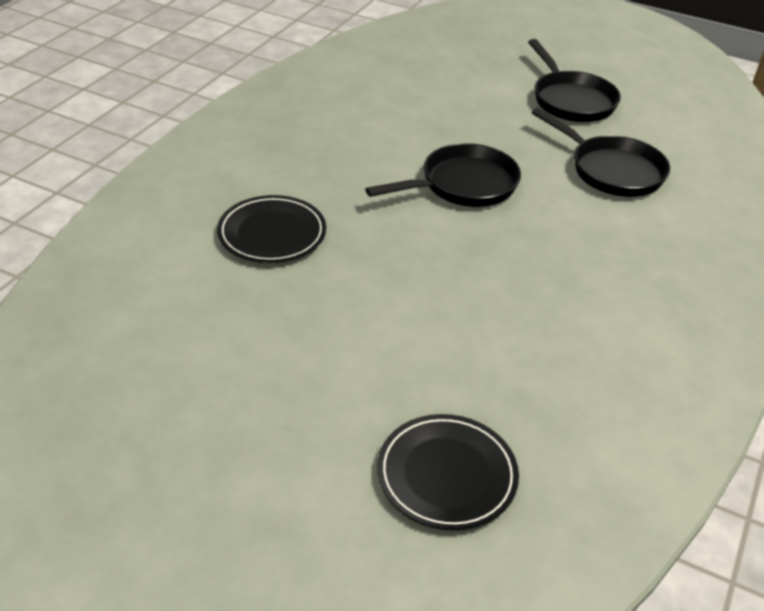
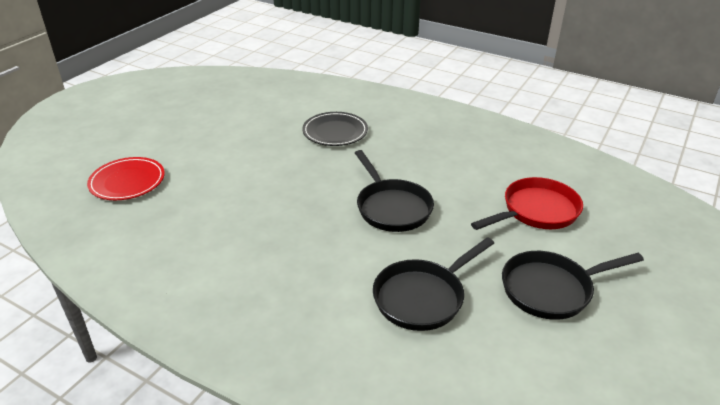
camera: 95 degrees right, 5 degrees down
black plate [377,414,519,530] -> red plate [87,157,165,200]
none -> red pan [471,177,583,230]

